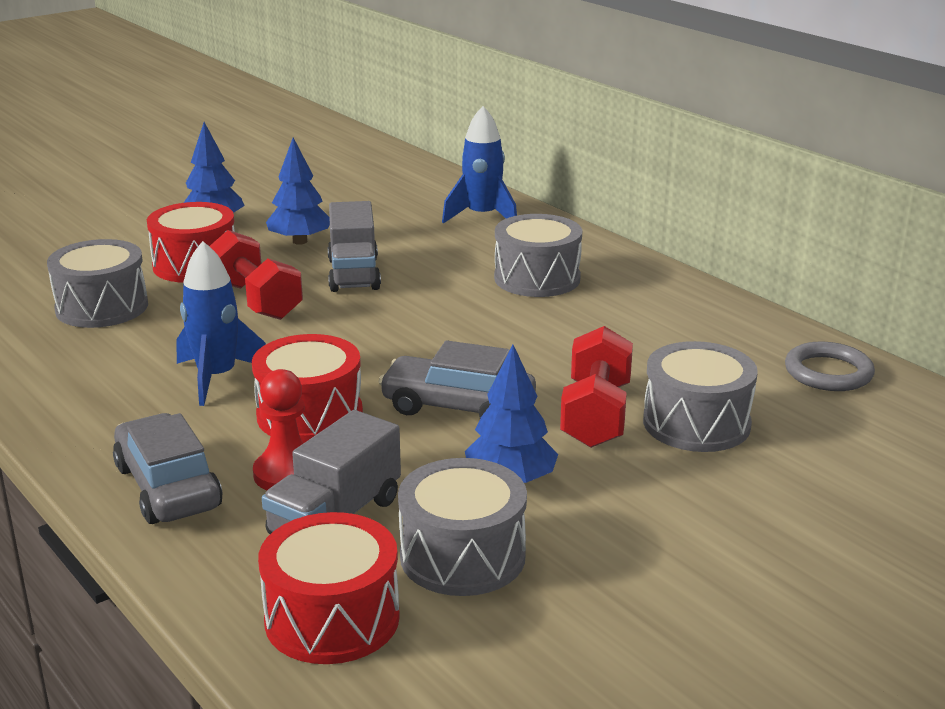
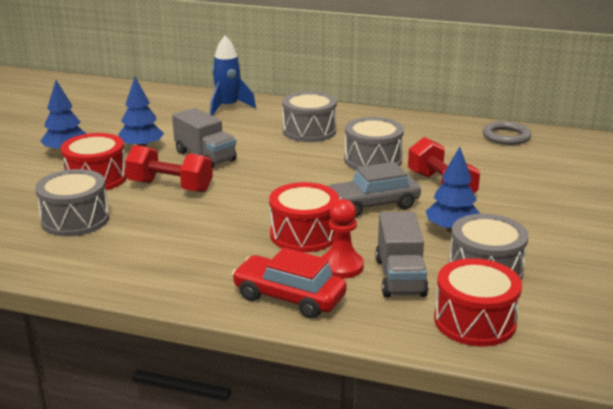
camera: 35 degrees left, 0 degrees up
grey car [113,413,223,524] -> red car [232,248,347,319]
blue rocket [176,241,266,406] -> none
grey drum [643,341,758,452] -> grey drum moved to [344,117,404,170]

